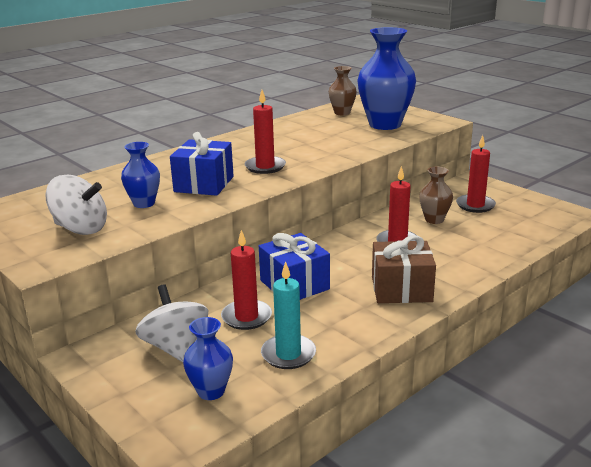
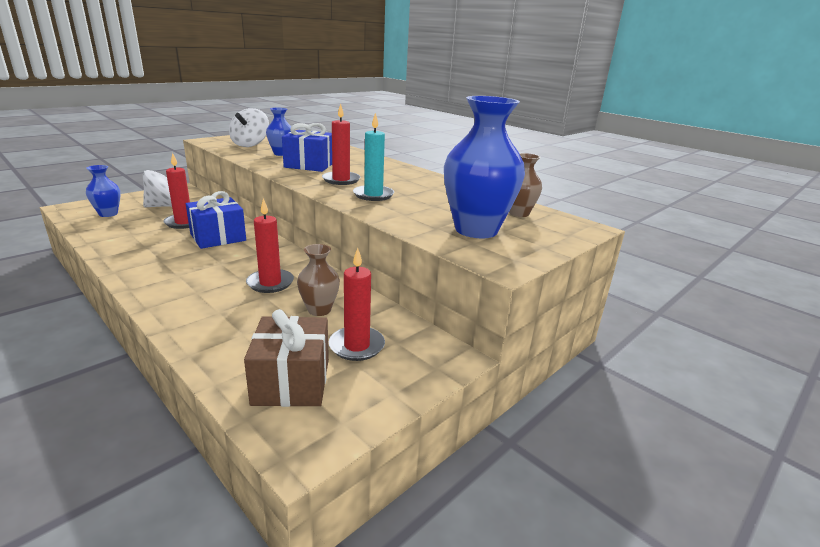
camera: 85 degrees right, 0 degrees up
turquoise candle [261,261,316,369] -> turquoise candle moved to [353,113,394,201]
brown gift [372,235,436,303] -> brown gift moved to [244,309,329,407]

